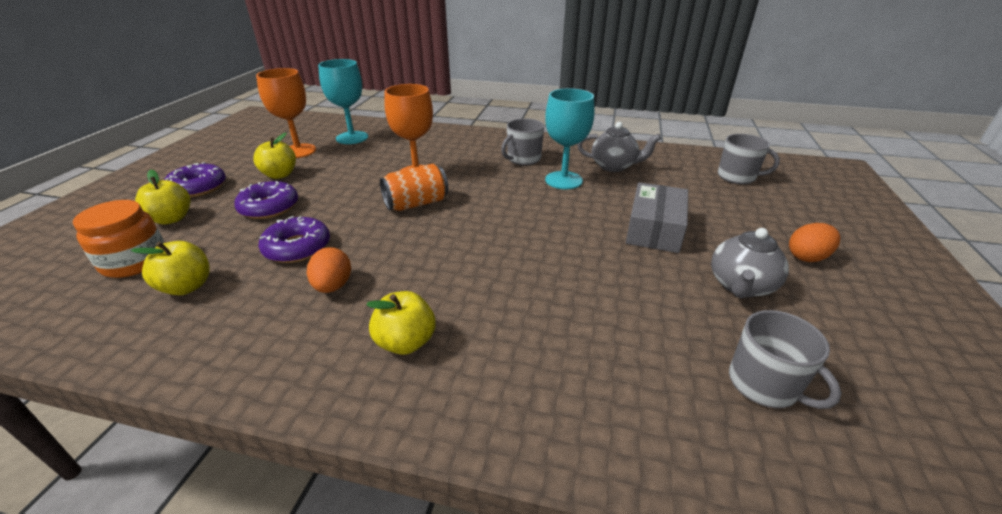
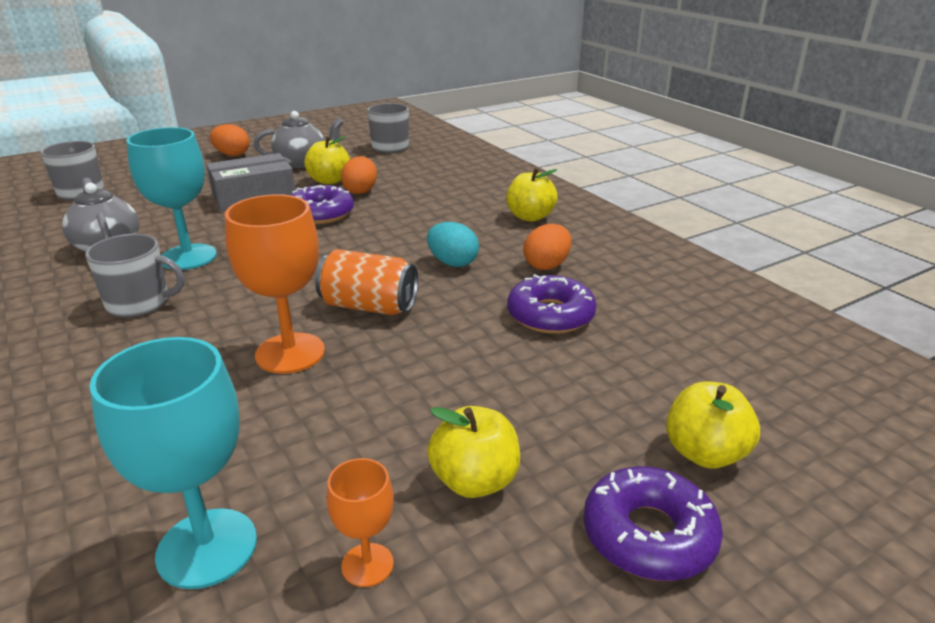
camera: 135 degrees left, 5 degrees down
orange jar [73,200,165,278] -> none
yellow apple [131,241,210,295] -> yellow apple moved to [304,136,350,185]
purple donut [234,181,298,219] -> purple donut moved to [291,185,354,224]
orange goblet [256,68,316,158] -> orange goblet [327,458,394,587], size x0.52
none -> orange egg [341,156,377,194]
none -> turquoise egg [427,222,479,267]

